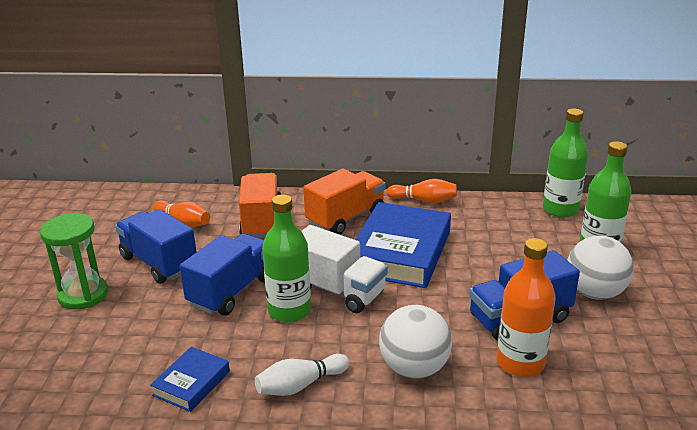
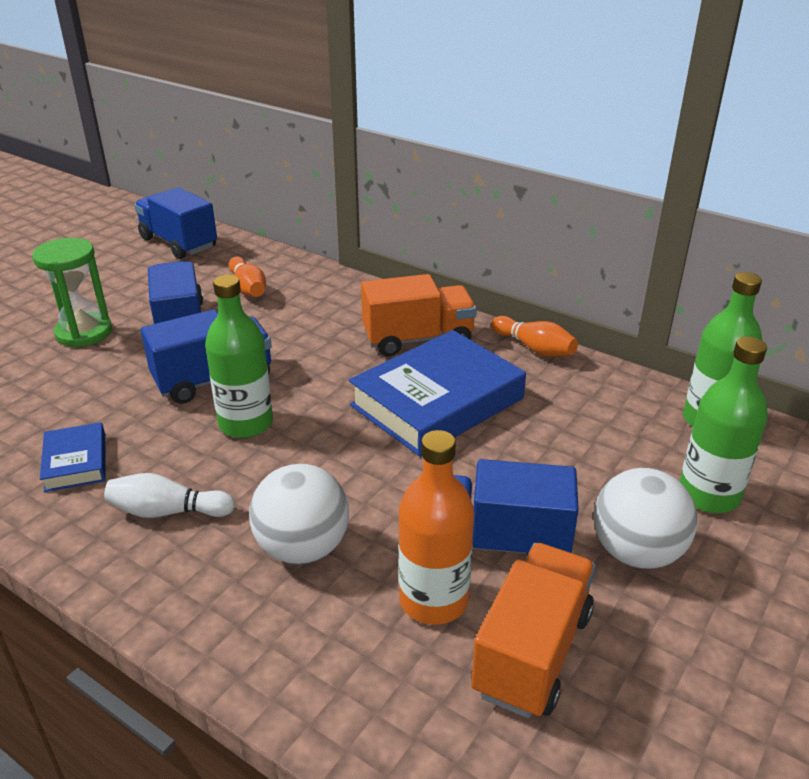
camera: 30 degrees right, 5 degrees up
blue book [150,347,230,412] -> blue book turned 75 degrees counterclockwise [40,422,106,492]
orange truck [239,173,281,238] -> orange truck moved to [471,543,596,718]
white truck [302,225,388,313] -> none
none -> blue truck [134,187,217,259]

